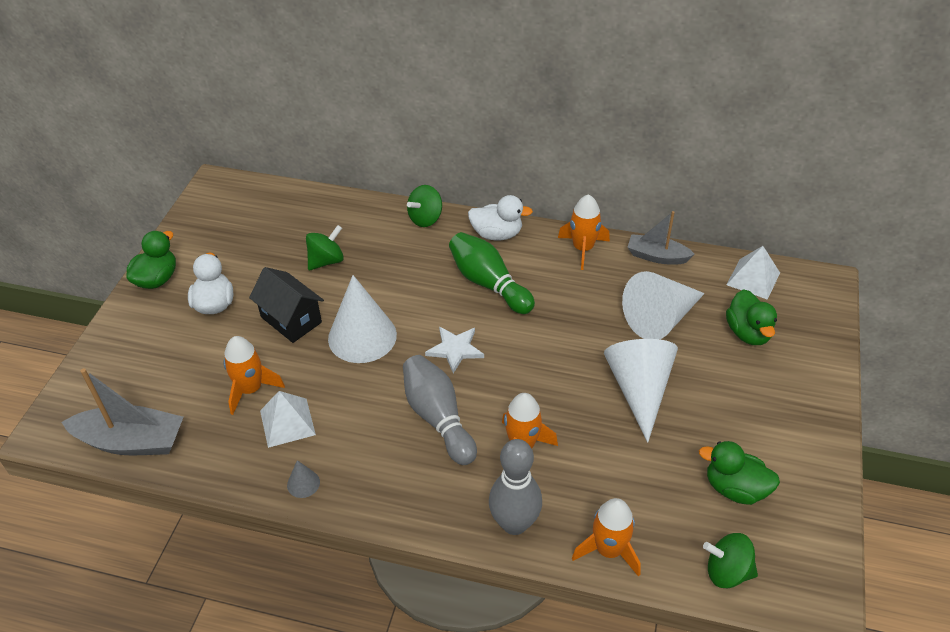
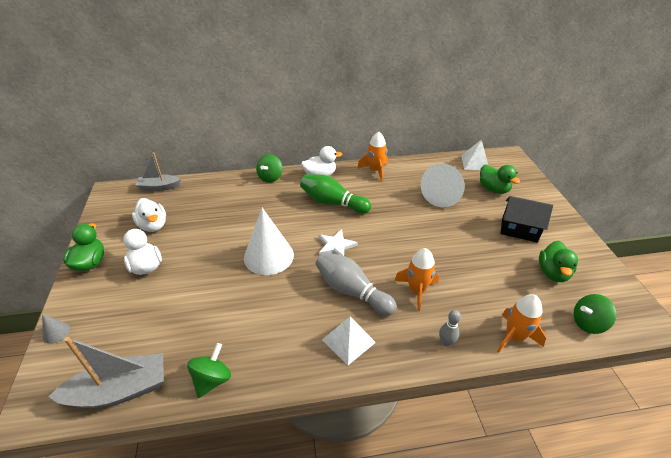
camera: 25 degrees left, 5 degrees down
orange rocket [224,336,285,415] -> none
black house [249,267,324,343] -> black house moved to [500,196,553,243]
white pyramid [260,391,316,448] -> white pyramid moved to [322,316,376,365]
grey cone [287,460,320,498] -> grey cone moved to [42,314,70,344]
green spinning top [306,225,344,270] -> green spinning top moved to [187,343,231,398]
grey bowling pin [489,439,542,535] -> grey bowling pin [439,310,461,347], size x0.50
white cone [604,339,678,443] -> none
grey boat [627,211,695,265] -> grey boat moved to [135,152,181,191]
green duck [699,441,780,505] -> green duck turned 75 degrees counterclockwise [539,241,578,282]
none -> white duck [132,198,166,232]

